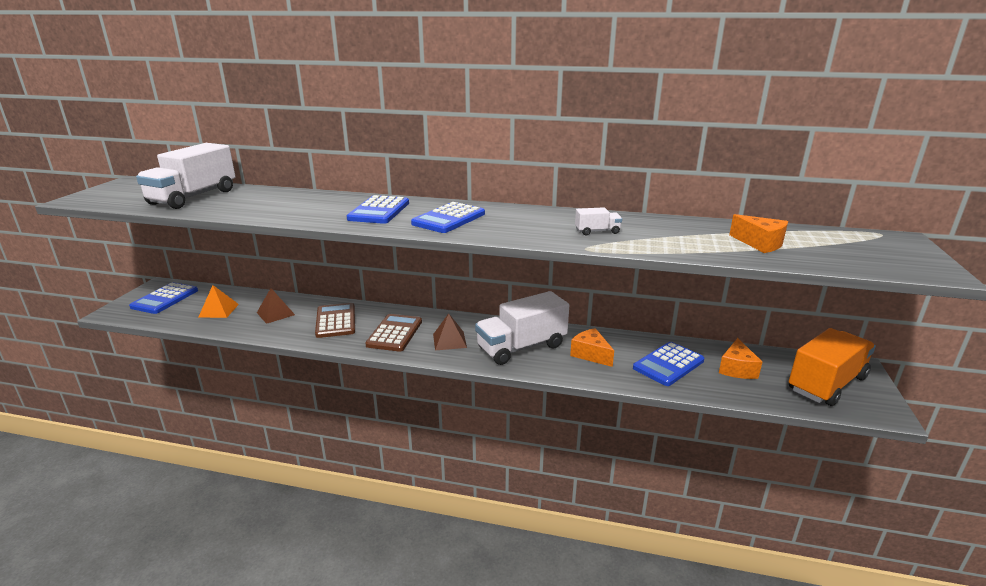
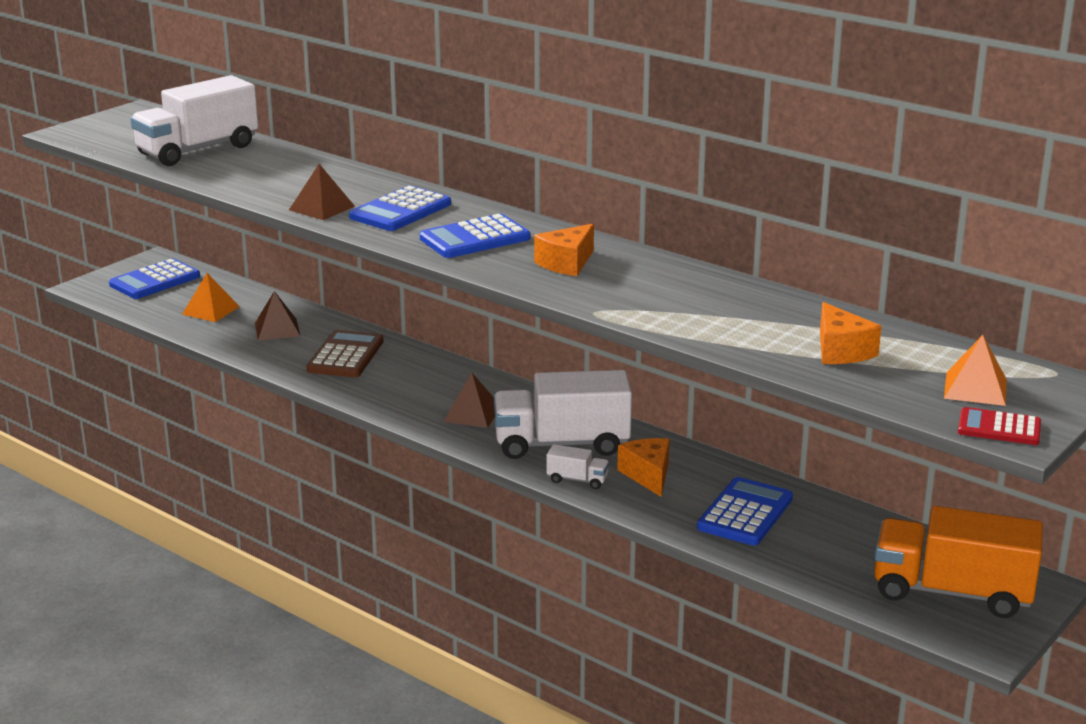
camera: 25 degrees right, 0 degrees up
brown calculator [365,314,422,352] -> none
white truck [575,207,622,235] -> white truck moved to [547,444,609,489]
blue calculator [633,342,704,386] -> blue calculator turned 135 degrees clockwise [697,477,793,546]
orange cheese [719,338,762,379] -> orange cheese moved to [534,224,594,276]
orange truck [789,328,876,406] -> orange truck turned 150 degrees counterclockwise [874,506,1043,618]
none -> brown pyramid [289,164,355,220]
none -> orange pyramid [944,335,1007,406]
none -> red calculator [958,407,1041,445]

